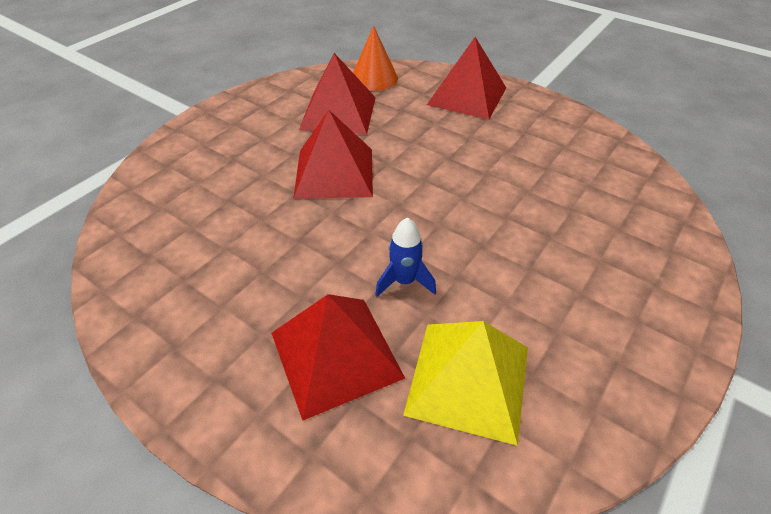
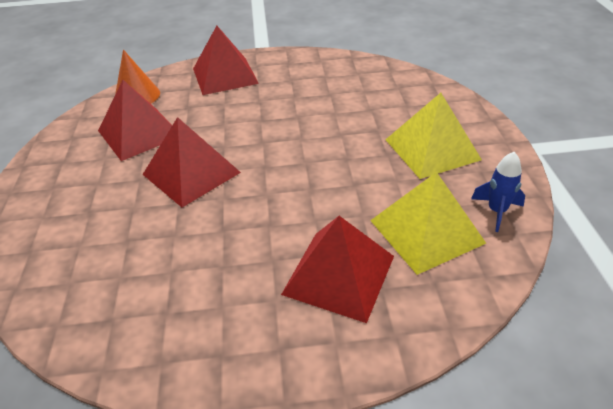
camera: 40 degrees left, 5 degrees down
blue rocket [375,217,436,297] -> blue rocket moved to [471,152,525,232]
none -> yellow pyramid [385,93,482,179]

